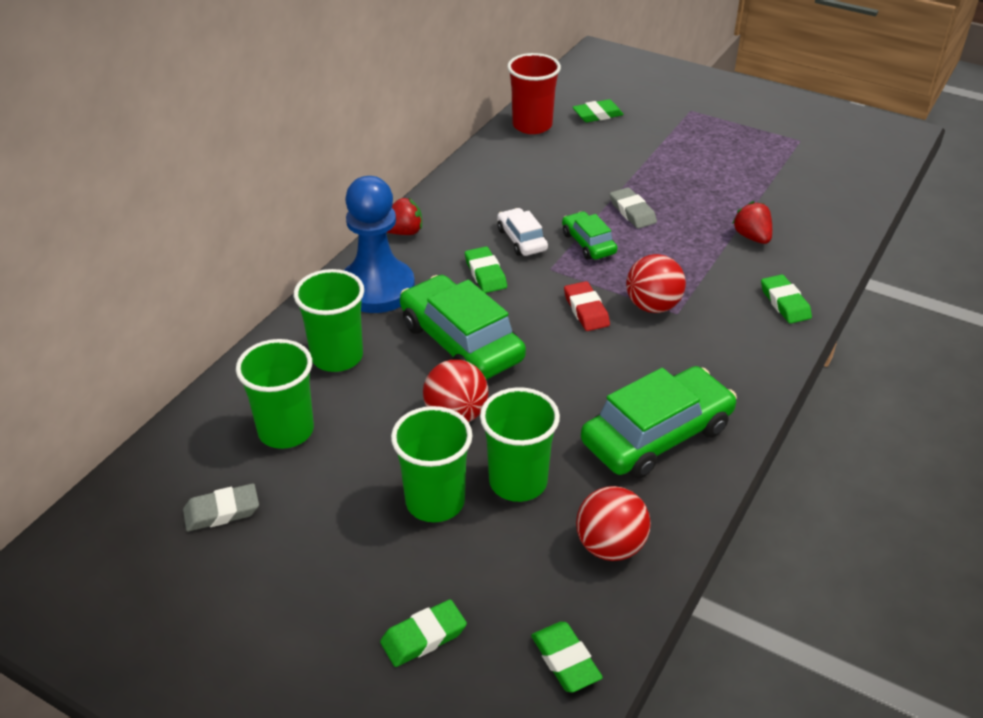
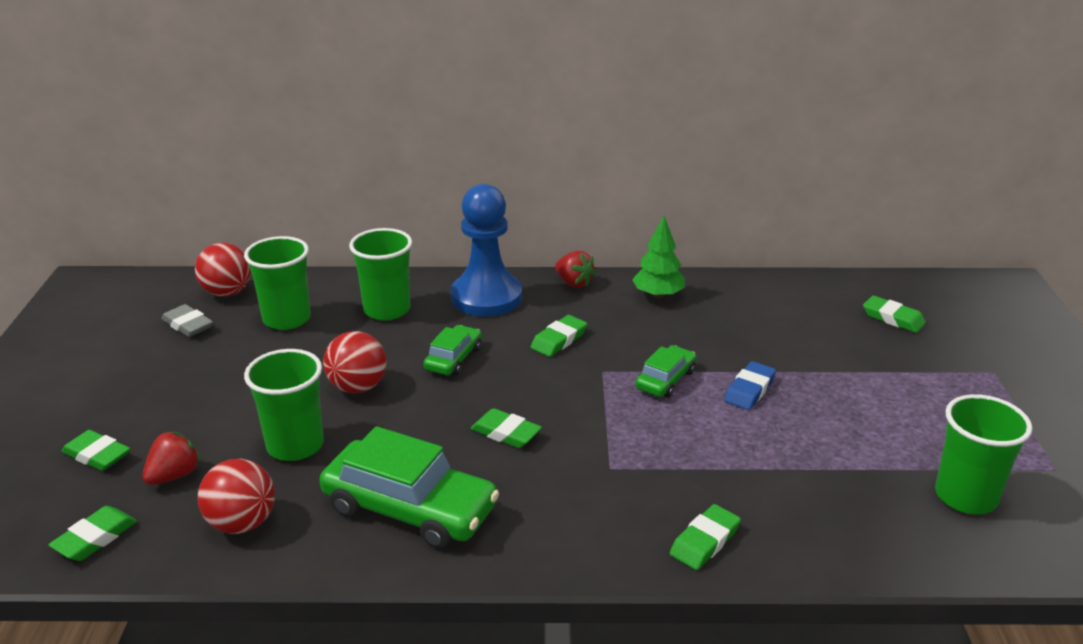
camera: 60 degrees right, 10 degrees down
green cup [391,406,473,522] -> green cup moved to [935,394,1033,514]
green car [400,275,526,380] -> green car [423,325,482,375], size x0.53
white car [497,208,548,256] -> none
red cup [507,53,561,134] -> none
red eraser [564,281,610,331] -> none
grey eraser [610,187,657,229] -> blue eraser [724,361,776,410]
red ball [626,254,686,313] -> red ball moved to [195,243,251,297]
red strawberry [732,201,772,244] -> red strawberry moved to [142,432,201,485]
none -> green eraser [470,408,542,448]
none -> green tree [632,216,685,299]

